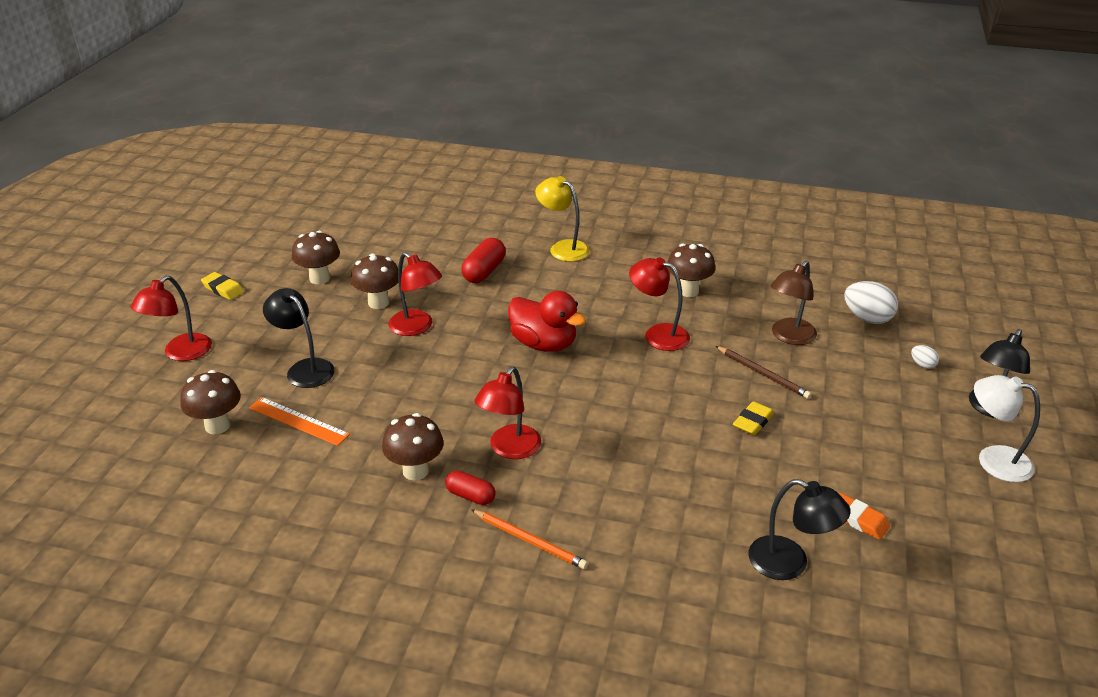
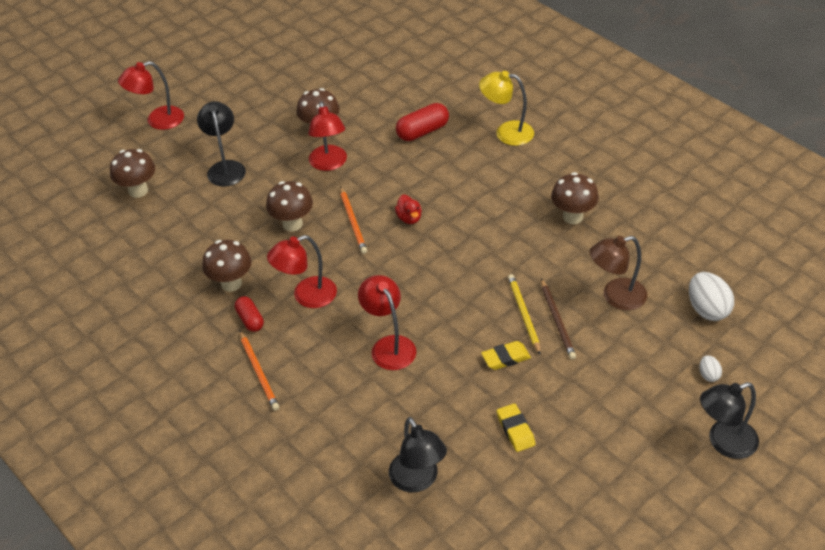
camera: 35 degrees right, 10 degrees up
yellow eraser [201,272,244,300] -> yellow eraser moved to [497,403,536,452]
orange ruler [249,397,350,446] -> none
brown mushroom [292,231,340,284] -> brown mushroom moved to [266,181,313,231]
red duck [508,291,586,352] -> red duck [395,195,422,224], size x0.50
yellow lamp [535,176,590,262] -> yellow lamp turned 60 degrees counterclockwise [479,71,534,146]
red lamp [629,257,690,351] -> red lamp moved to [358,275,416,370]
orange eraser [839,493,890,540] -> none
white lamp [974,375,1040,482] -> none
none -> orange pencil [340,186,367,254]
none -> yellow pencil [508,274,541,354]

